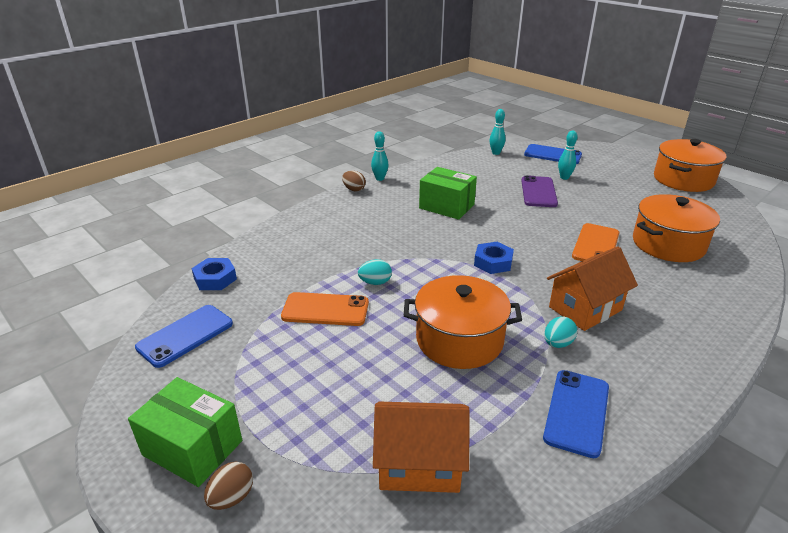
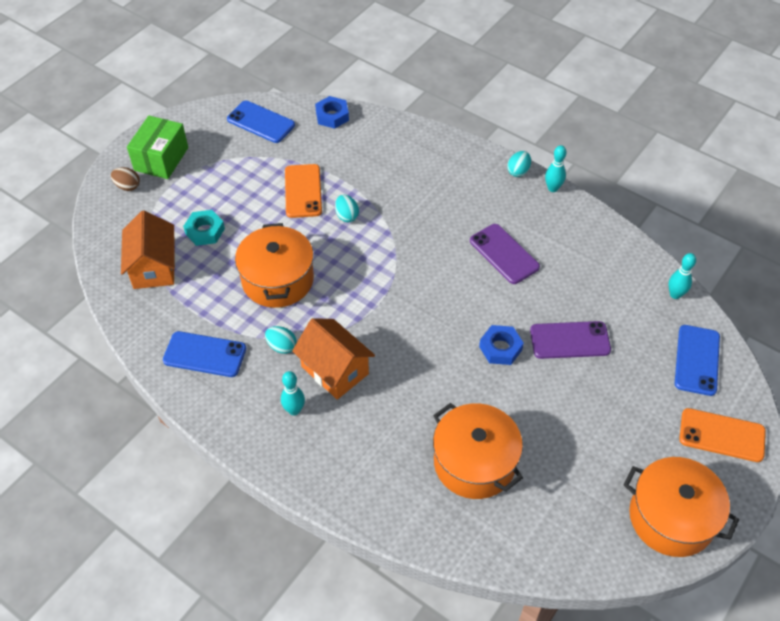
camera: 80 degrees right, 20 degrees up
brown egg [342,171,366,191] -> turquoise egg [507,151,531,177]
green box [419,167,477,220] -> purple phone [470,224,540,284]
blue nut [474,242,514,274] -> blue nut moved to [479,325,524,365]
turquoise bowling pin [558,130,578,180] -> turquoise bowling pin moved to [281,371,305,415]
orange phone [572,223,619,261] -> orange phone moved to [679,408,766,462]
none -> turquoise nut [183,210,225,246]

